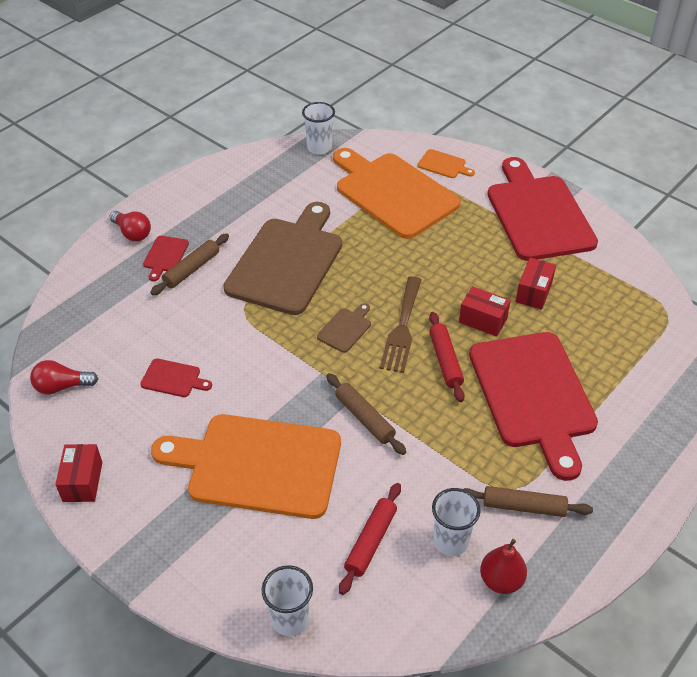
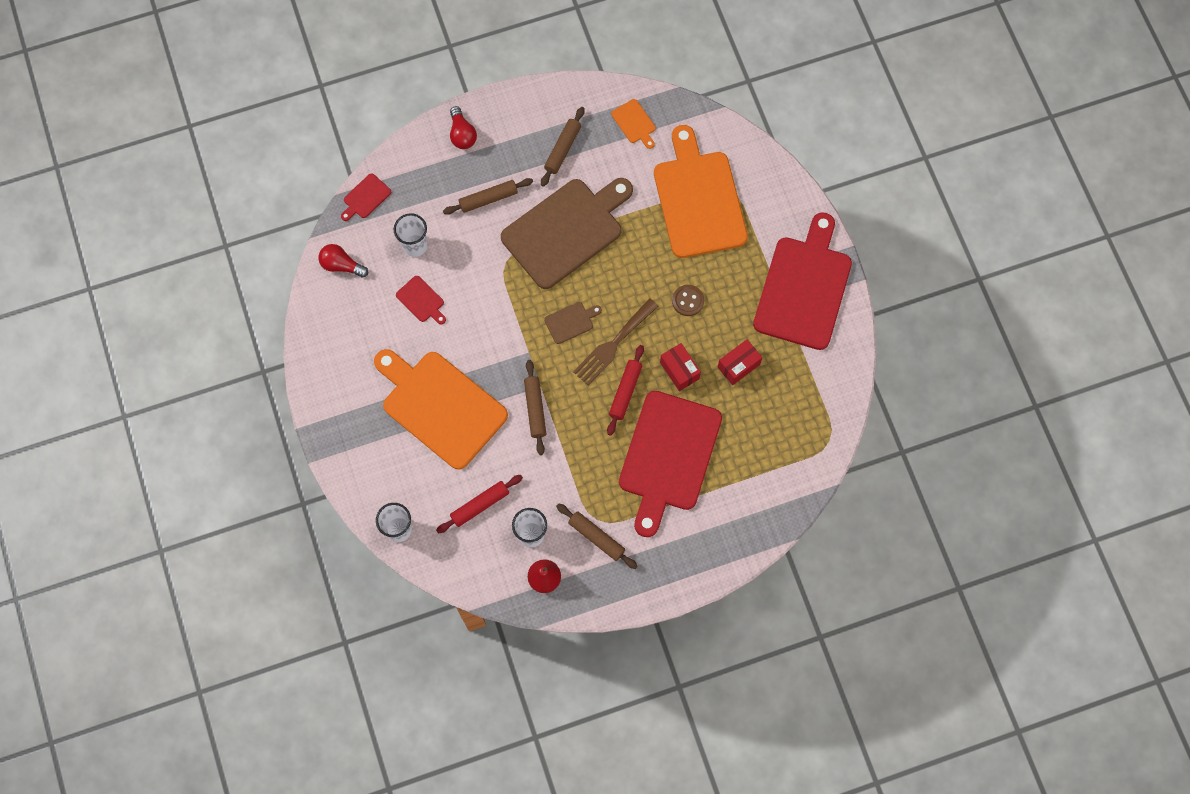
camera: 30 degrees right, 25 degrees up
red box [55,444,102,502] -> none
red cutting board [143,236,189,281] -> red cutting board moved to [341,173,391,221]
white cup [302,102,335,155] -> white cup moved to [394,213,428,257]
orange cutting board [417,149,475,178] -> orange cutting board moved to [611,99,656,149]
none -> brown rolling pin [541,107,585,187]
none -> brown button [672,285,704,316]

